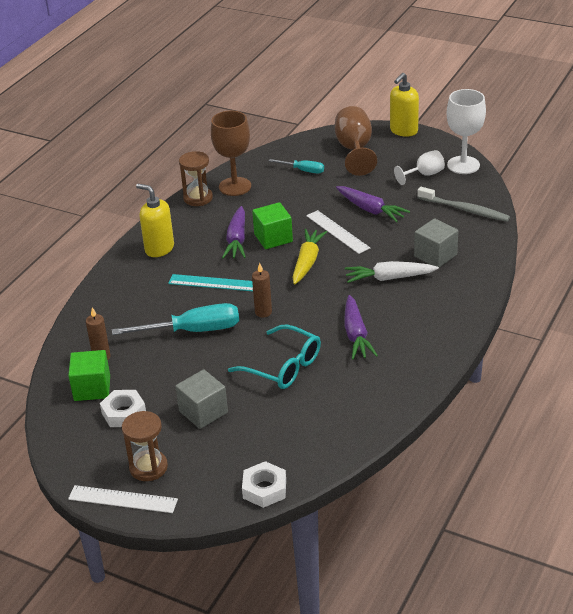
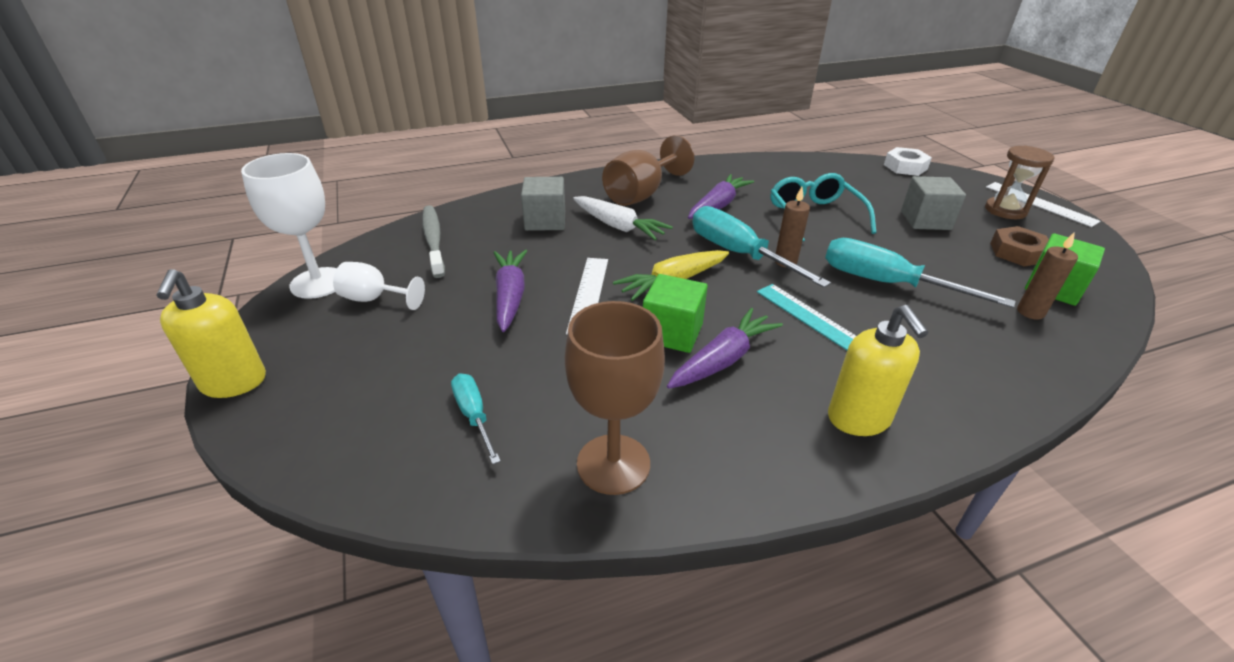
camera: 140 degrees left, 0 degrees up
white nut [100,390,146,427] -> brown nut [990,226,1049,266]
brown hourglass [179,151,213,206] -> none
brown goblet [335,106,377,176] -> brown goblet moved to [602,135,694,206]
yellow soap dispenser [390,73,419,137] -> yellow soap dispenser turned 90 degrees clockwise [156,269,266,398]
none -> turquoise screwdriver [692,206,831,288]

